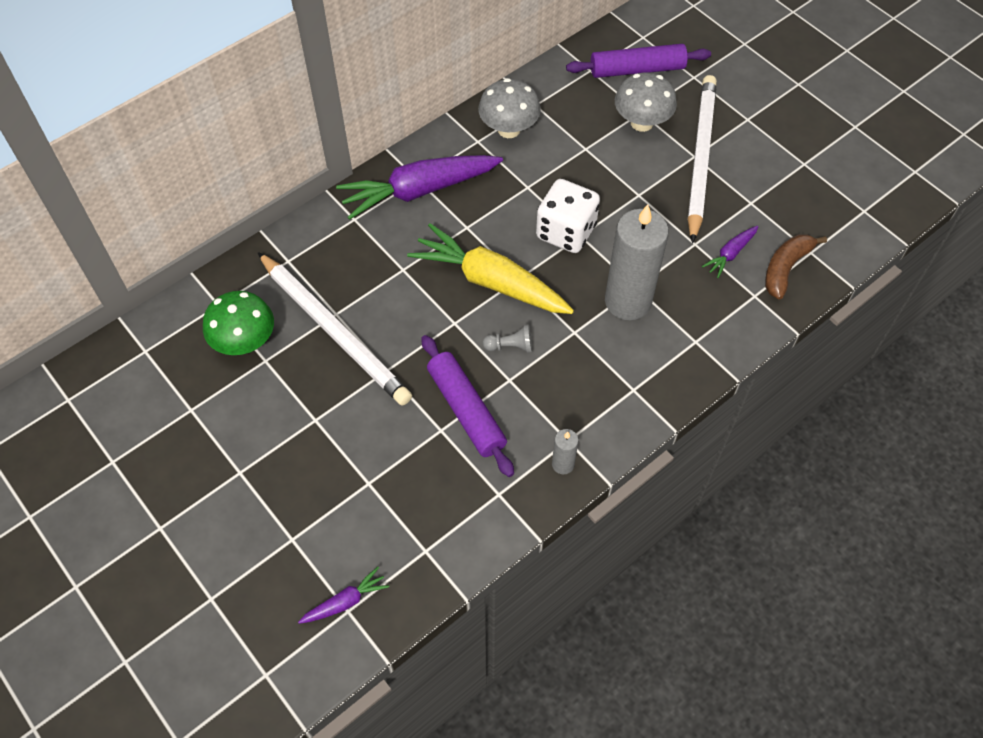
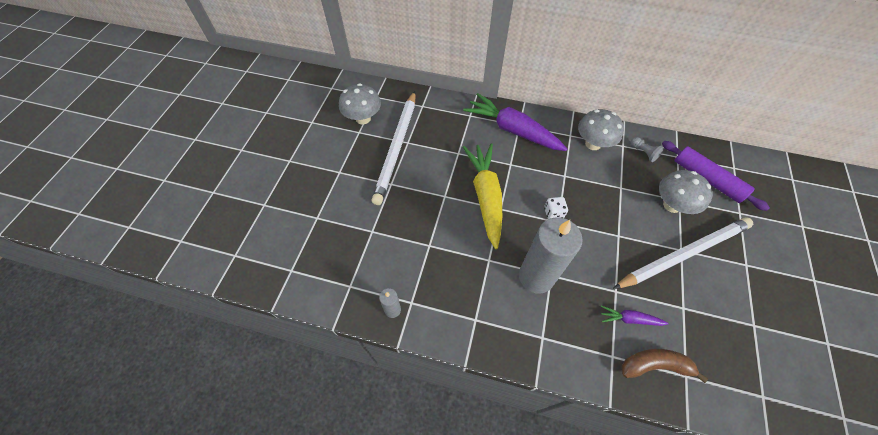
camera: 55 degrees right, 0 degrees up
green mushroom [203,291,274,355] -> grey mushroom [339,84,381,124]
purple carrot [298,567,389,624] -> none
purple rolling pin [421,335,514,477] -> none
grey pawn [483,324,532,353] -> grey pawn moved to [630,137,664,162]
white dice [536,179,600,253] -> white dice [544,197,568,219], size x0.49

